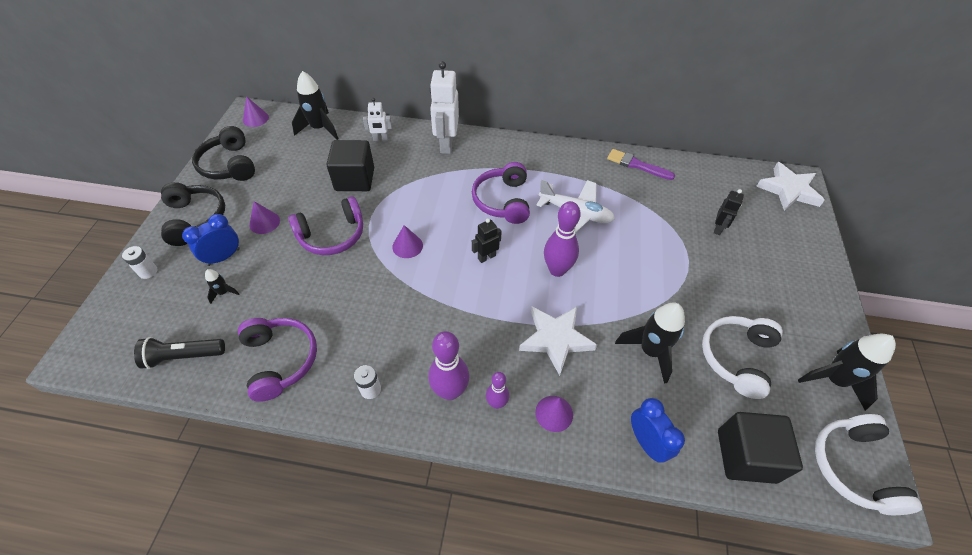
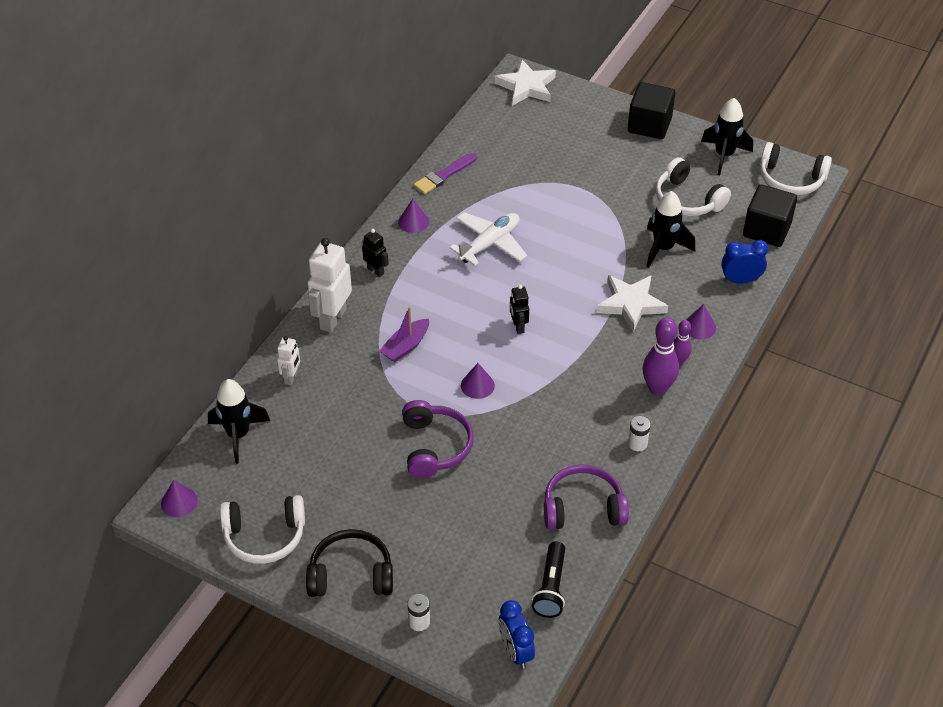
camera: 70 degrees left, 5 degrees down
blue clock [182,214,240,266] -> blue clock moved to [499,600,535,669]
black headphones [192,126,255,181] -> white headphones [220,495,305,564]
black rocket [205,269,239,304] -> none
purple cone [249,201,280,234] -> purple cone moved to [398,199,429,233]
black cube [326,140,374,191] -> black cube moved to [628,82,675,139]
white robot [430,61,459,154] -> white robot turned 90 degrees clockwise [307,238,352,333]
purple headphones [472,162,530,224] -> none
purple bowling pin [544,201,581,277] -> none
black robot [714,189,744,235] -> black robot moved to [362,229,389,277]
none -> purple boat [379,307,429,362]

